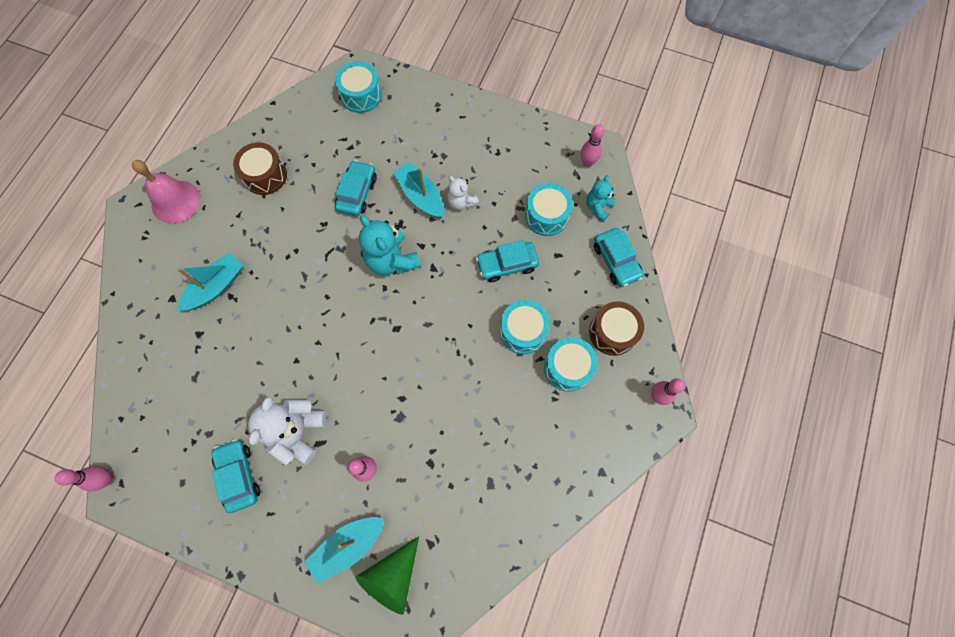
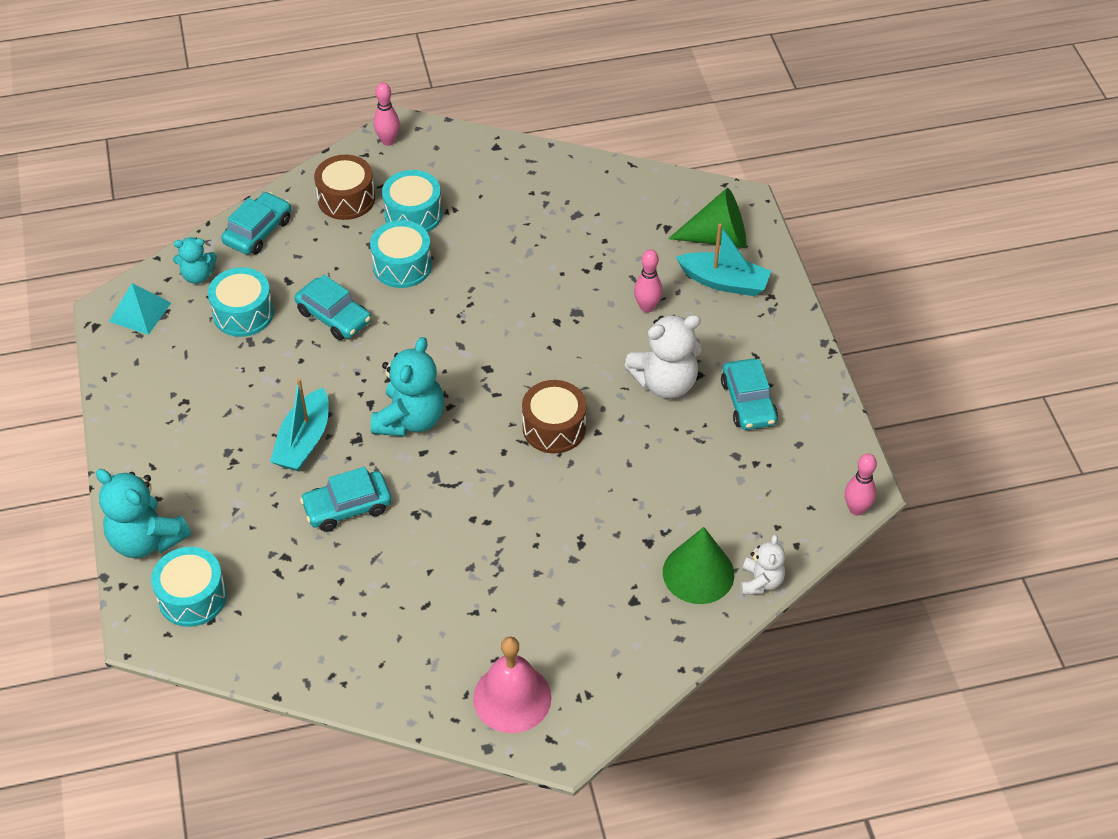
camera: 125 degrees left, 20 degrees down
turquoise boat [177,252,243,311] -> none
turquoise car [212,439,260,513] -> turquoise car turned 45 degrees counterclockwise [721,359,778,430]
brown drum [233,142,287,195] -> brown drum moved to [522,380,586,453]
white teddy bear [447,176,479,210] -> white teddy bear moved to [741,534,785,595]
pink bowling pin [581,124,605,167] -> turquoise pyramid [109,283,171,335]
none -> turquoise teddy bear [96,469,191,558]
none -> green cone [663,527,734,604]

